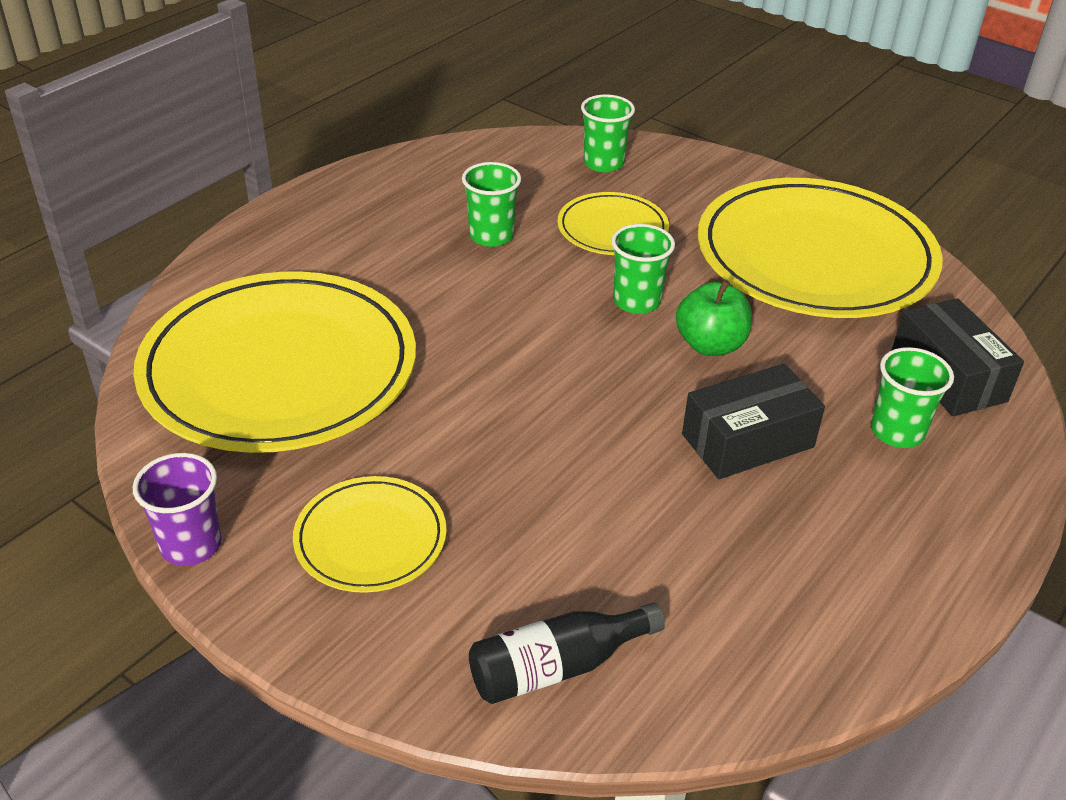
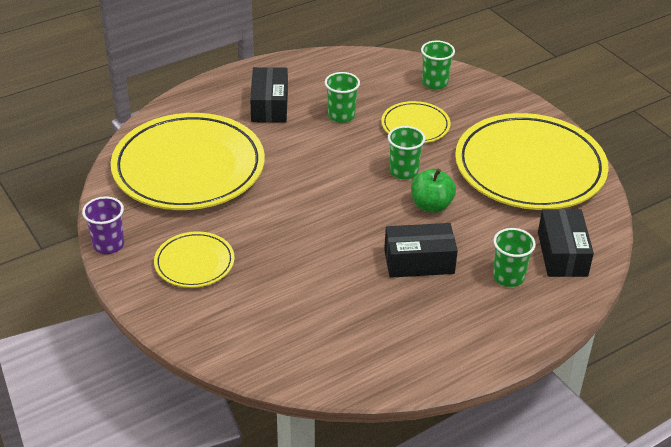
camera: 20 degrees right, 0 degrees up
black bottle [469,602,665,704] -> none
none -> black box [250,67,288,123]

